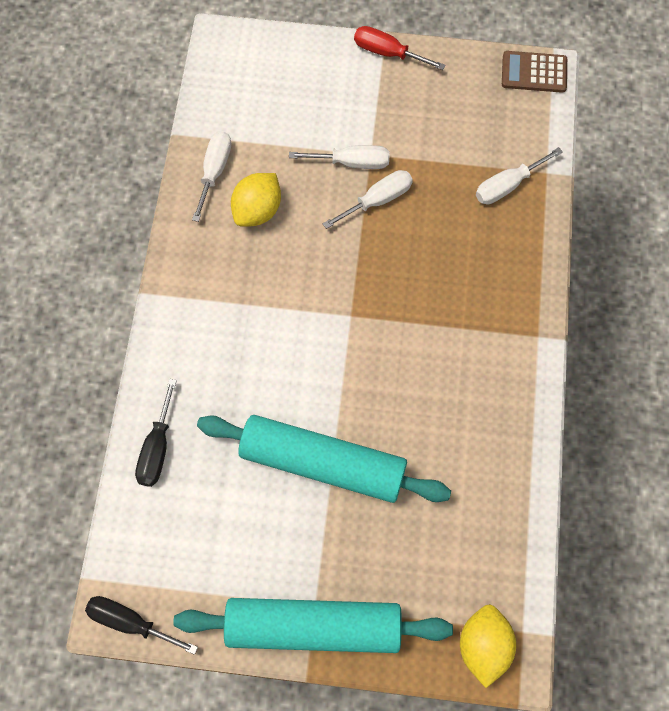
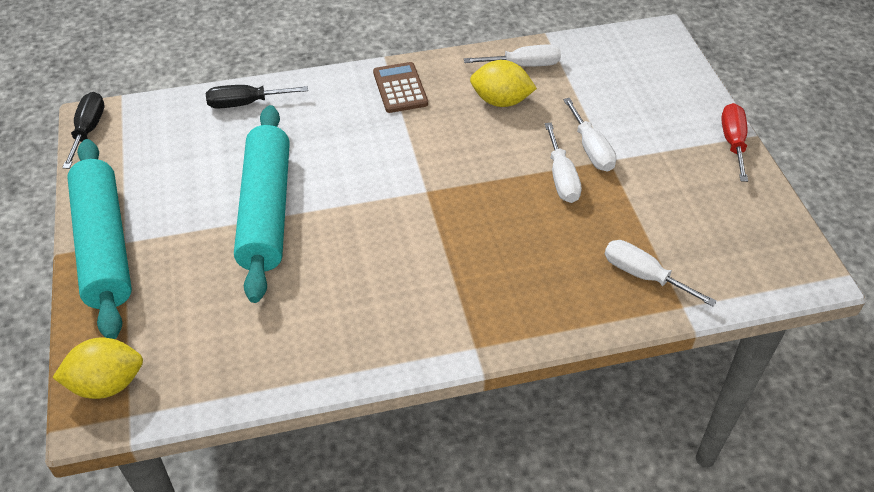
camera: 70 degrees right, 20 degrees down
white screwdriver [322,170,413,229] -> white screwdriver turned 45 degrees clockwise [545,123,582,203]
brown calculator [502,51,567,93] -> brown calculator moved to [373,62,428,113]

